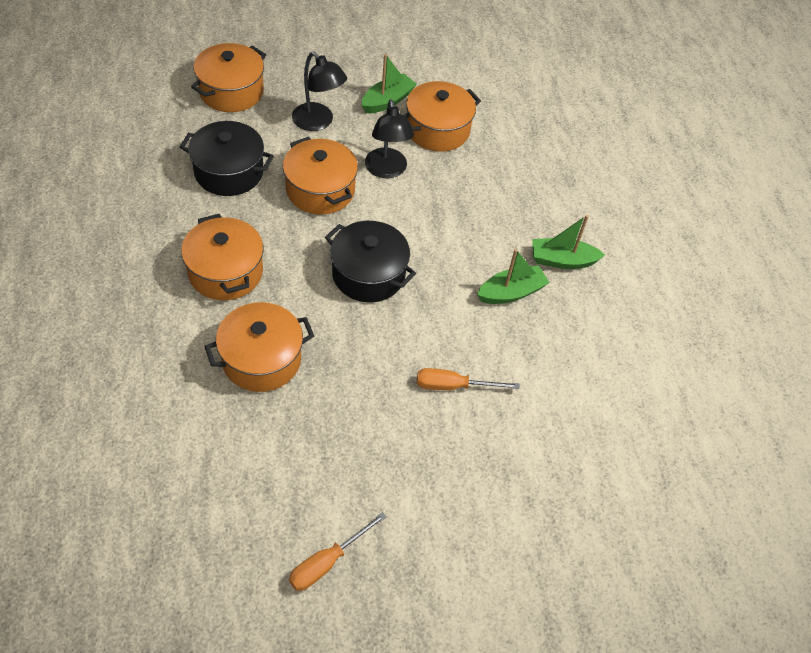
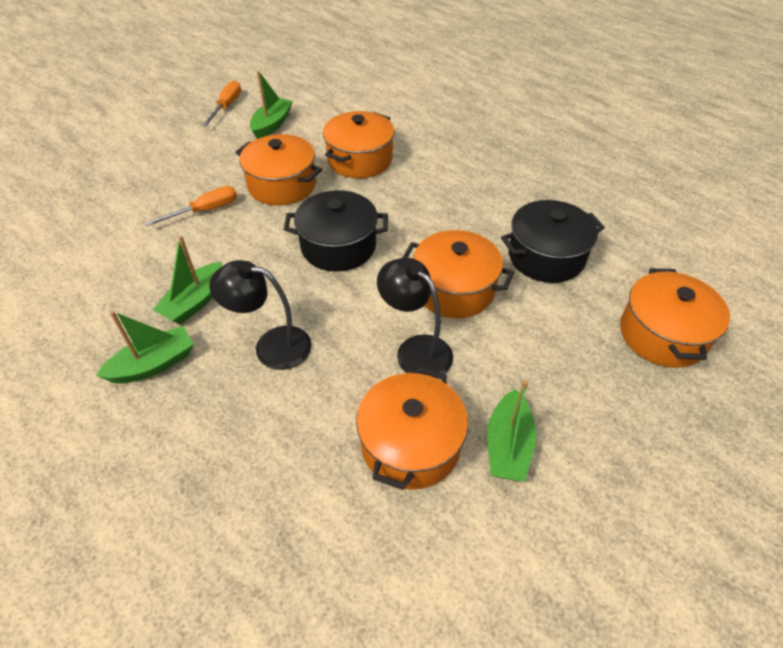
camera: 150 degrees right, 5 degrees down
orange pot [181,214,264,300] -> orange pot moved to [235,134,322,205]
black lamp [292,52,347,131] -> black lamp moved to [209,260,312,370]
none -> green boat [250,71,293,139]

